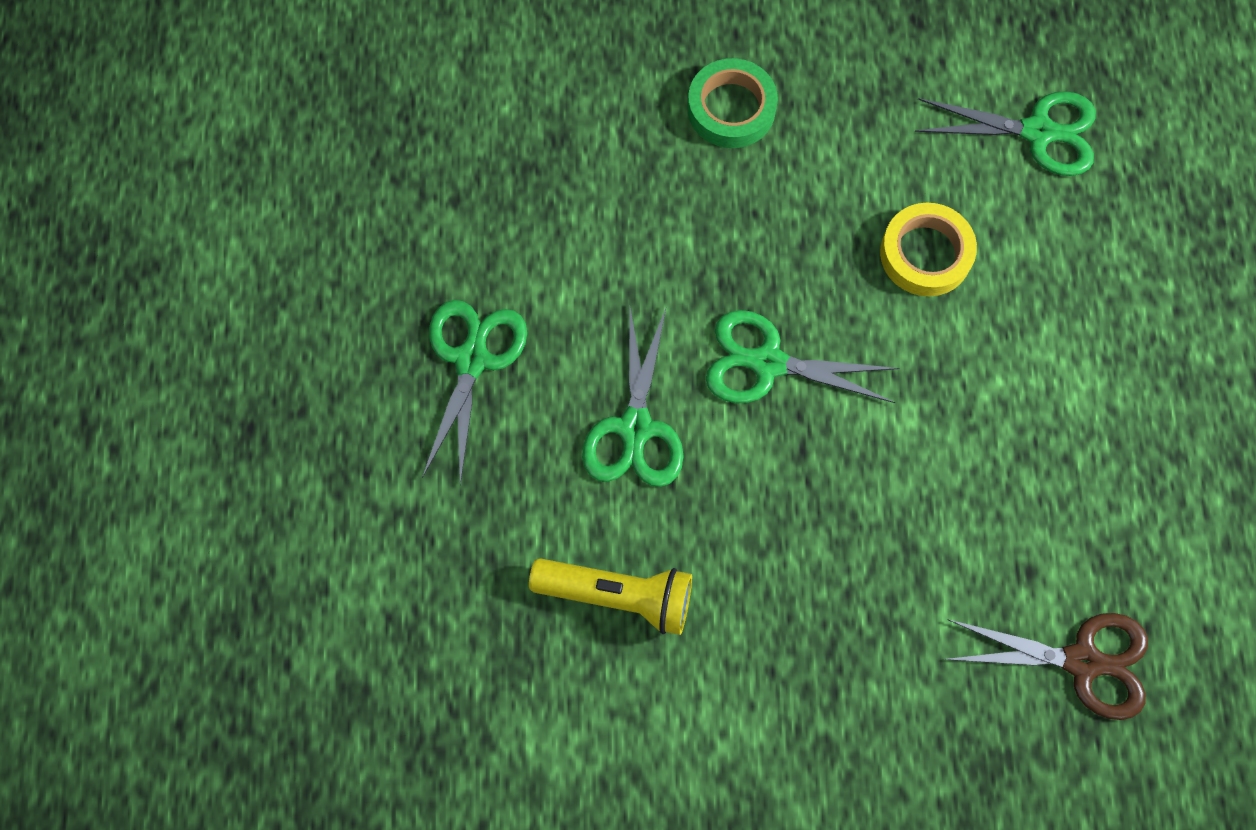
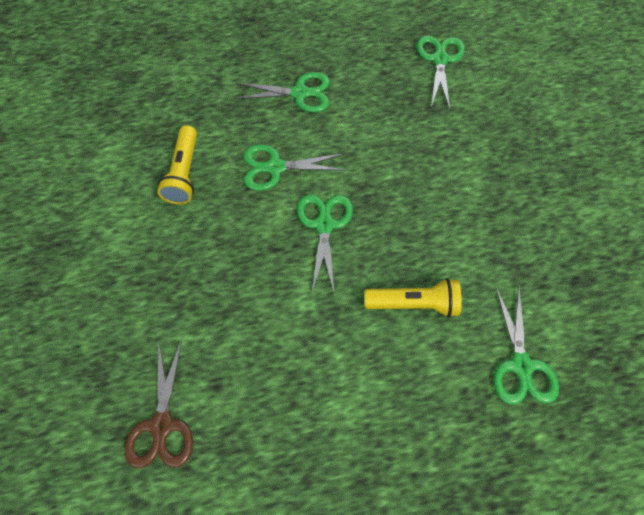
camera: 80 degrees right, 5 degrees down
green tape [688,58,778,148] -> none
yellow tape [880,203,977,297] -> yellow flashlight [365,278,462,318]
none -> green scissors [417,35,465,109]

